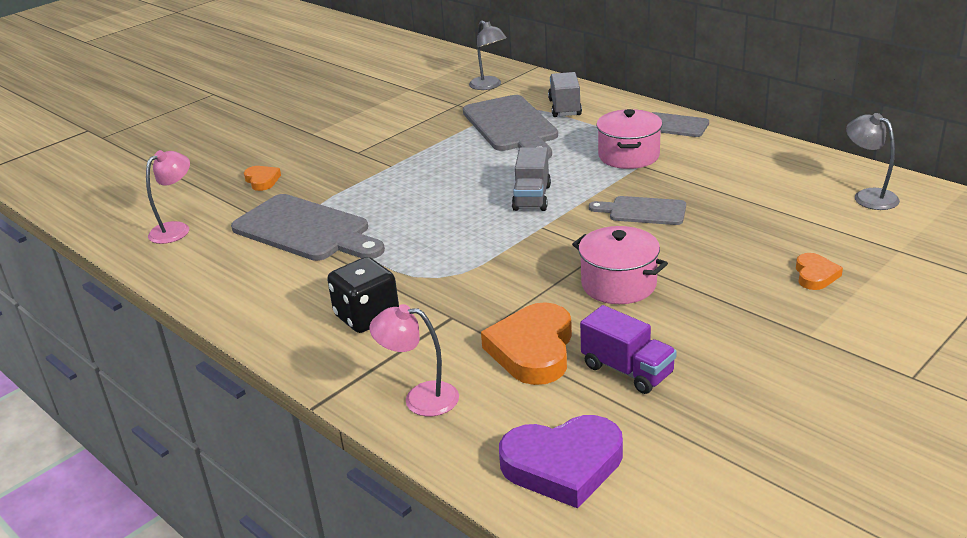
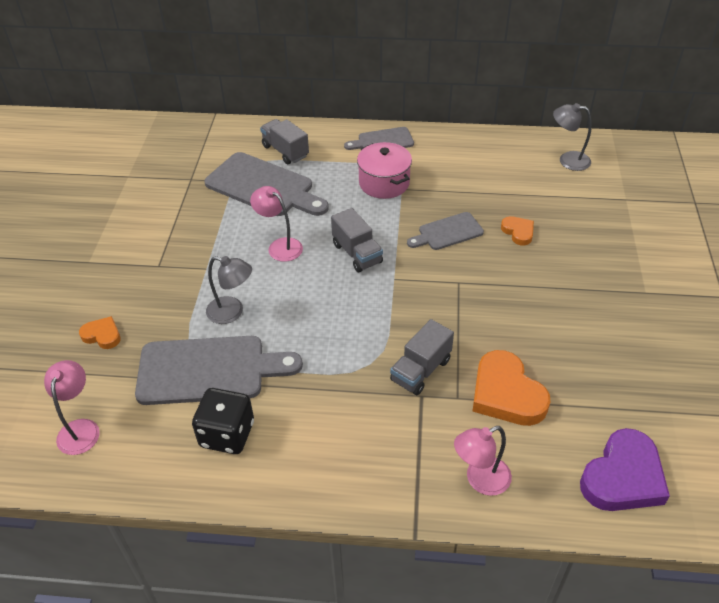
camera: 40 degrees left, 15 degrees up
black dice [327,257,399,333] -> black dice moved to [192,388,254,454]
grey lamp [469,20,507,90] -> grey lamp moved to [206,256,252,324]
pink pot [572,226,668,304] -> none
purple truck [580,305,677,394] -> none
orange heart [796,253,843,290] -> orange heart moved to [501,216,534,245]
none -> pink lamp [250,186,303,262]
none -> grey truck [390,319,454,395]

